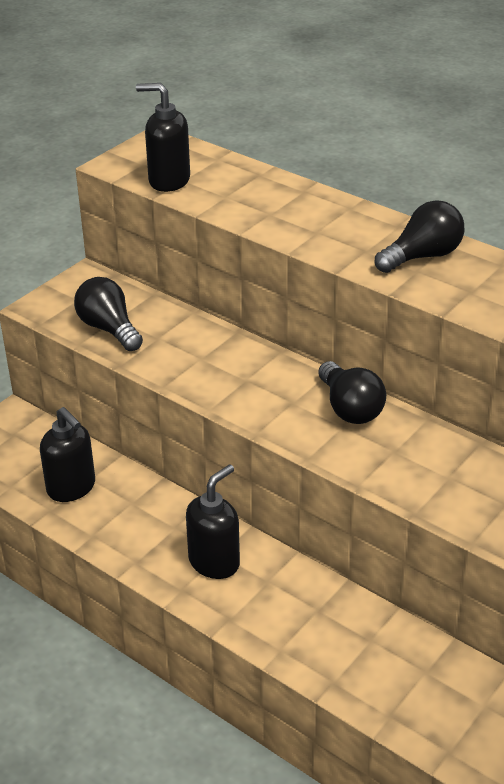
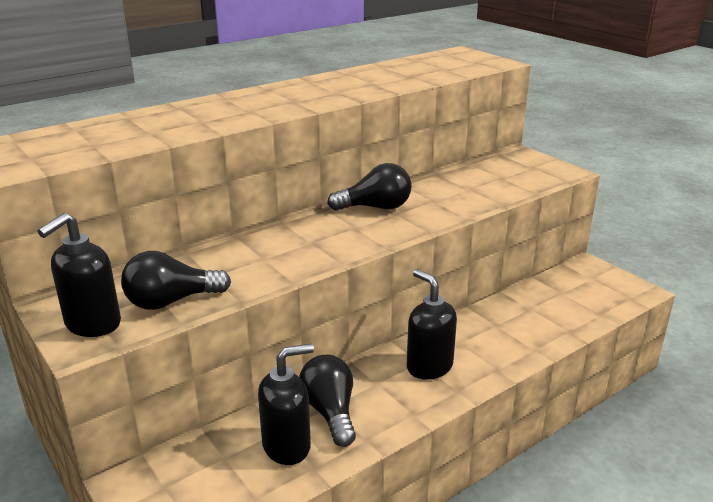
camera: 75 degrees left, 10 degrees down
black soap dispenser [136,83,190,192] -> black soap dispenser moved to [38,213,121,337]
black light bulb [375,200,464,273] -> black light bulb moved to [299,355,356,447]

